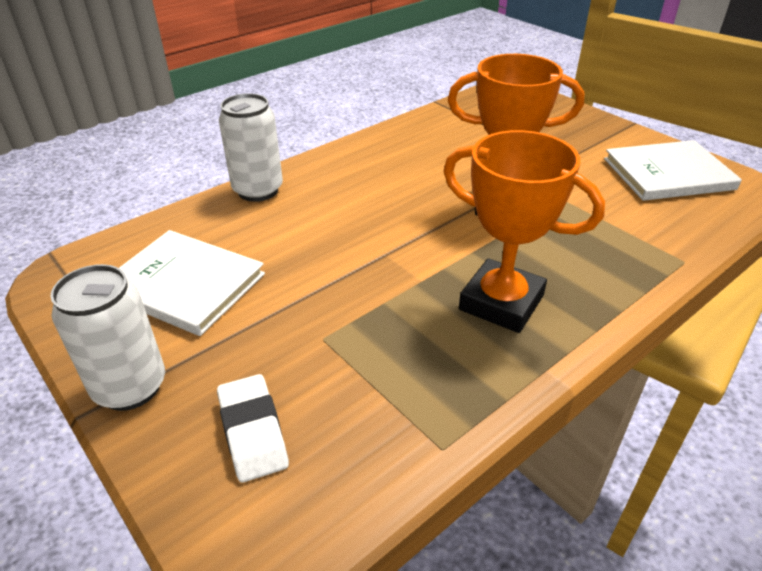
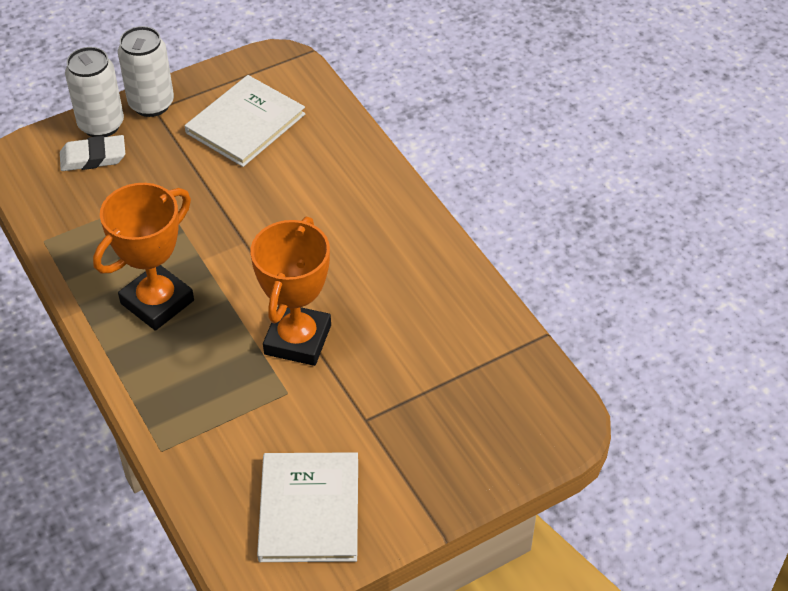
camera: 100 degrees right, 10 degrees up
white can [219,93,283,202] -> white can moved to [65,47,124,137]

